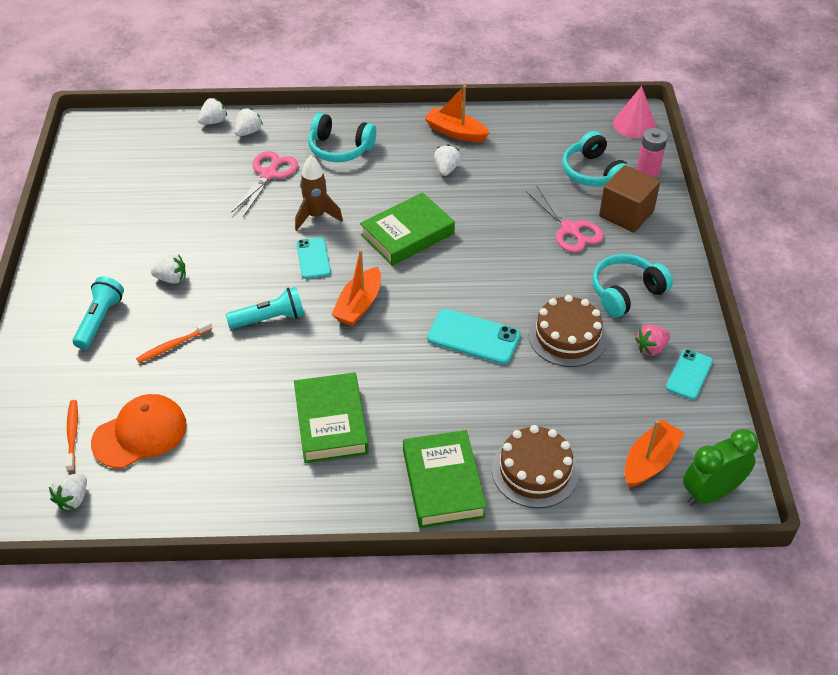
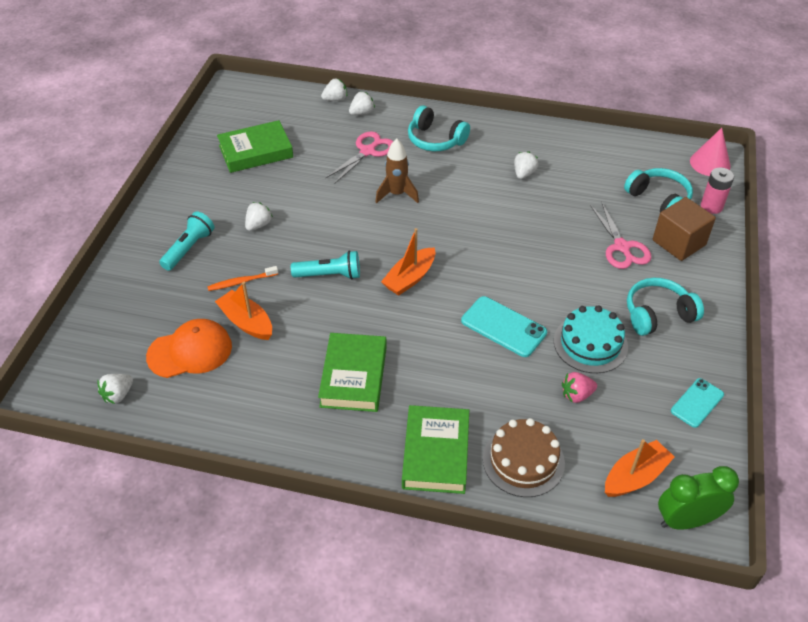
camera: 15 degrees right, 0 degrees up
orange toothbrush [65,400,78,472] -> none
white strawberry [151,254,186,284] -> white strawberry turned 75 degrees counterclockwise [245,202,273,231]
turquoise phone [296,237,331,279] -> none
green book [360,192,455,266] -> green book moved to [217,120,293,173]
orange boat [424,85,489,142] -> orange boat moved to [215,282,272,340]
brown cake [528,295,607,367] -> turquoise cake [554,305,628,373]
turquoise headphones [562,131,630,186] -> turquoise headphones turned 150 degrees clockwise [624,168,693,212]
pink strawberry [635,324,670,356] -> pink strawberry moved to [562,372,597,403]

